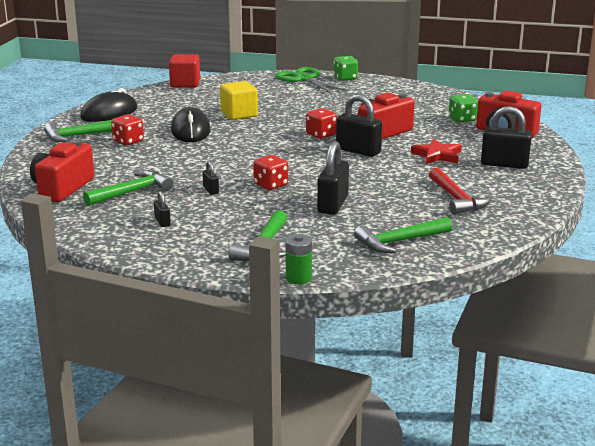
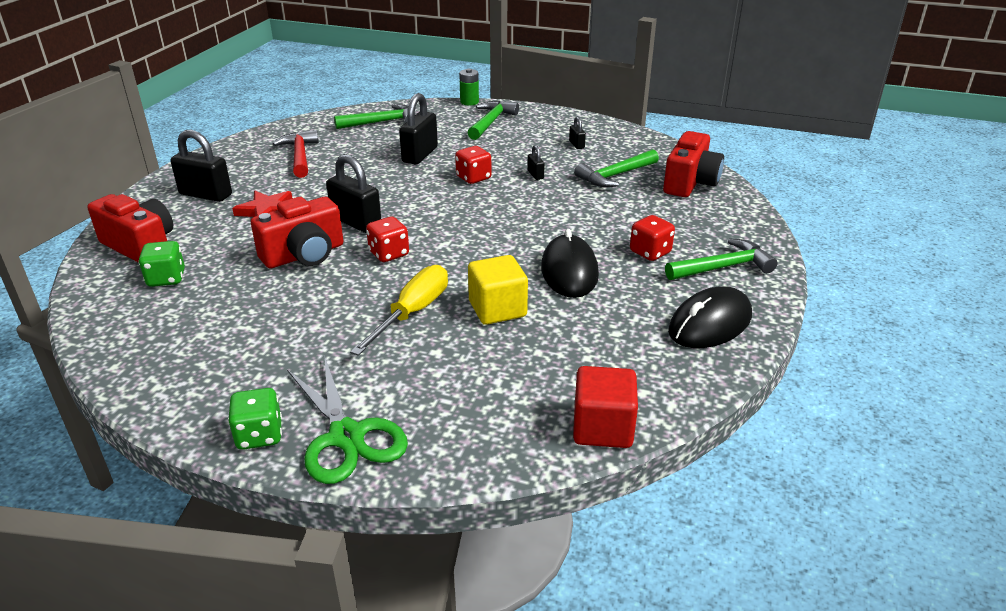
camera: 175 degrees left, 10 degrees up
none -> yellow screwdriver [350,265,448,356]

